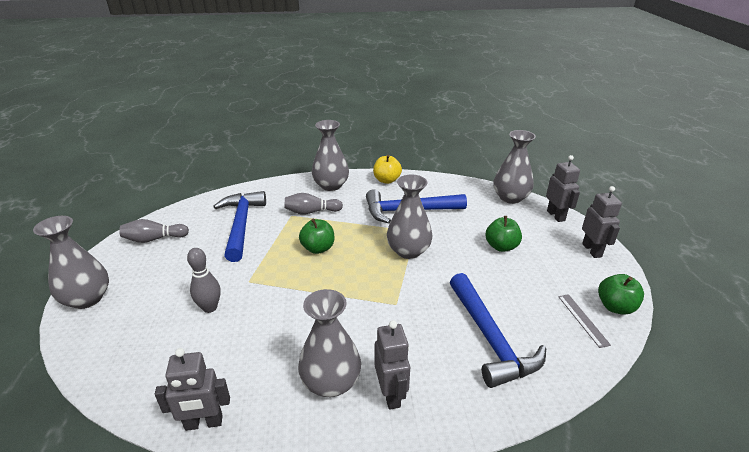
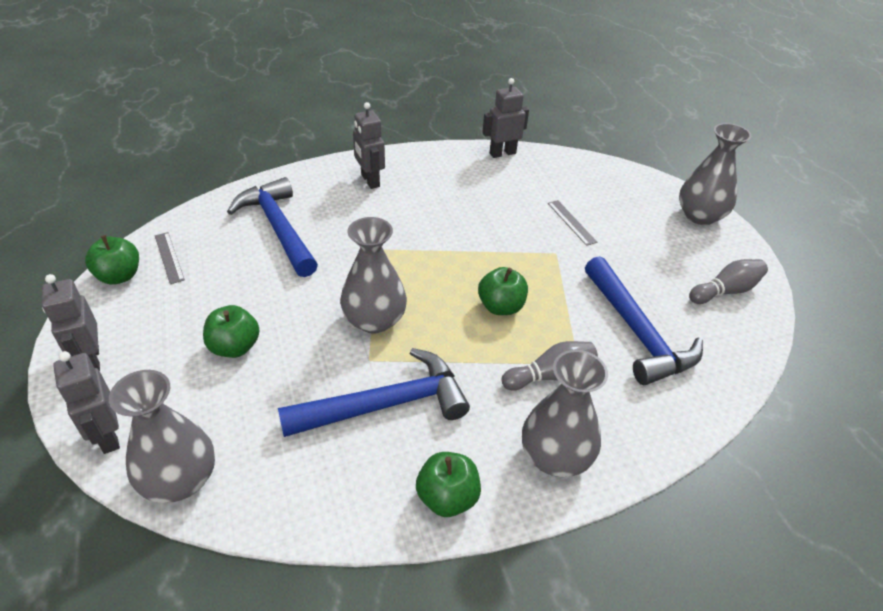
camera: 165 degrees right, 10 degrees up
grey bowling pin [187,248,221,313] -> grey ruler [548,200,597,246]
grey vase [298,289,361,397] -> none
yellow apple [373,155,402,184] -> green apple [416,452,481,517]

